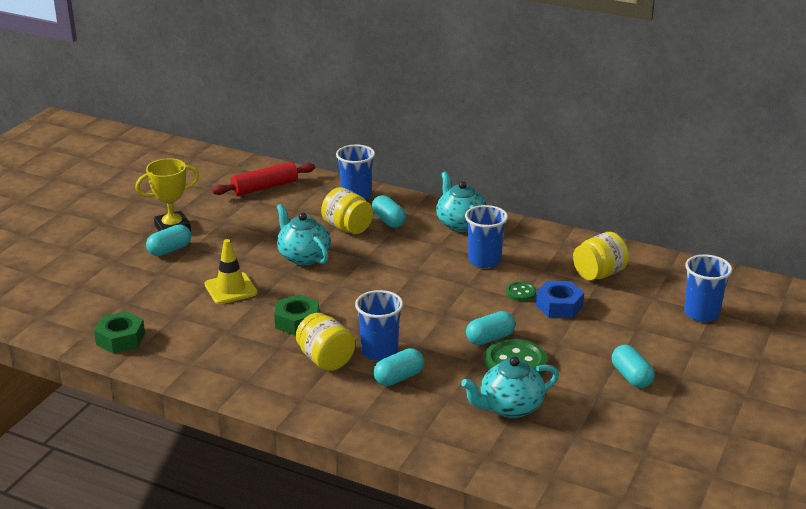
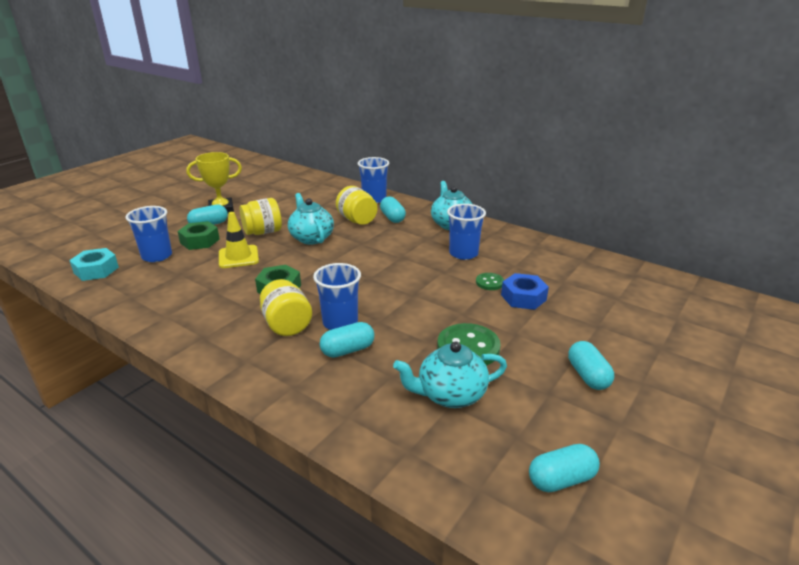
camera: 10 degrees right, 0 degrees up
green nut [94,311,145,354] -> green nut moved to [177,221,219,250]
red rolling pin [212,162,315,196] -> none
turquoise capsule [466,311,515,345] -> turquoise capsule moved to [529,444,600,492]
yellow jar [573,232,629,280] -> yellow jar moved to [240,198,282,235]
blue cup [684,254,732,322] -> blue cup moved to [126,206,172,262]
none -> turquoise nut [69,248,119,281]

